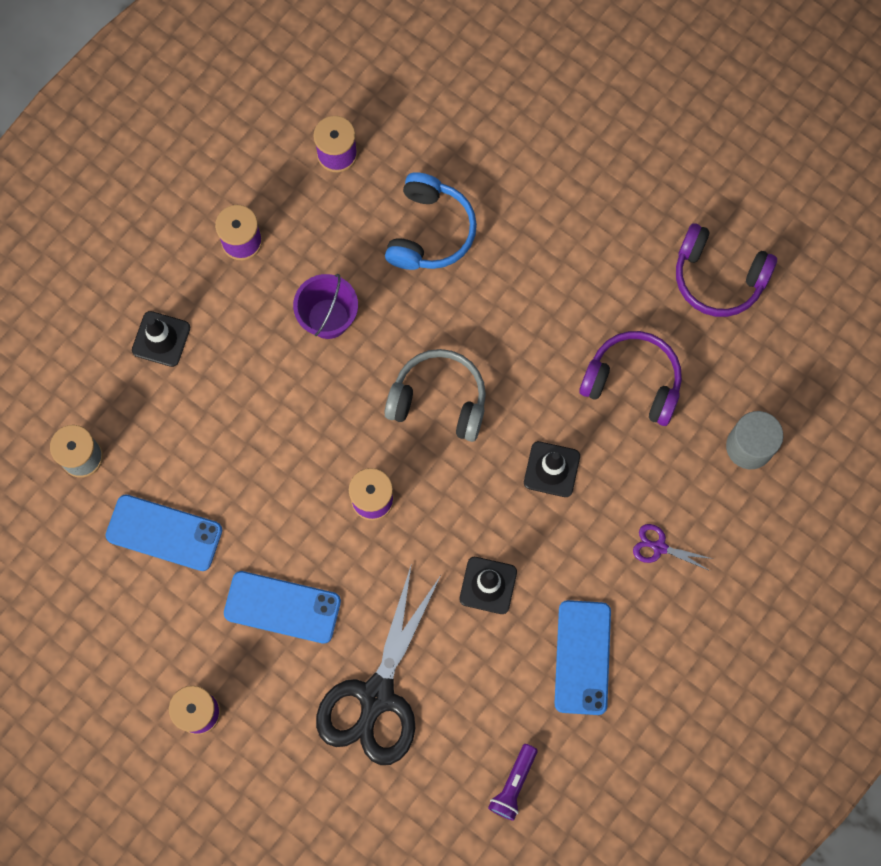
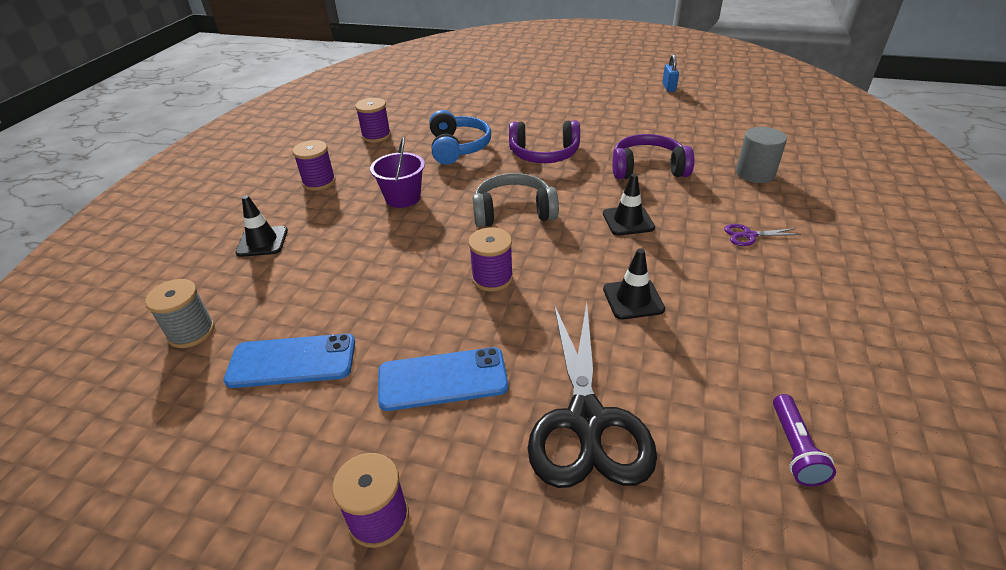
camera: 20 degrees left, 35 degrees down
blue phone [554,600,611,715] -> none
purple headphones [676,223,777,317] -> purple headphones moved to [509,120,580,163]
none -> blue padlock [662,54,679,92]

